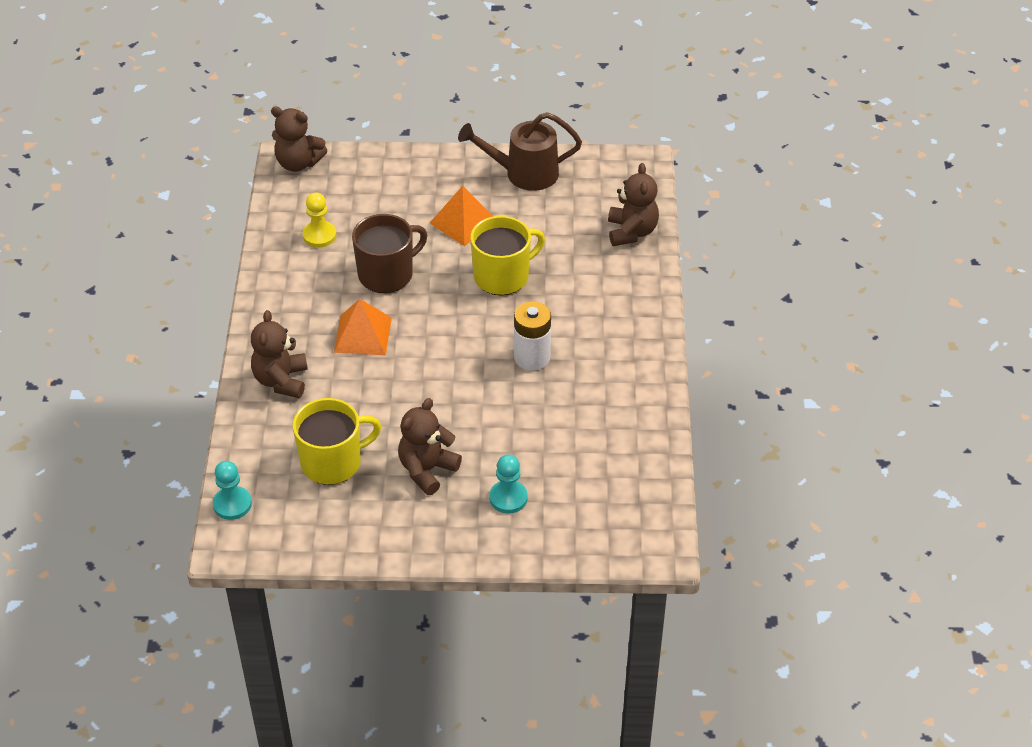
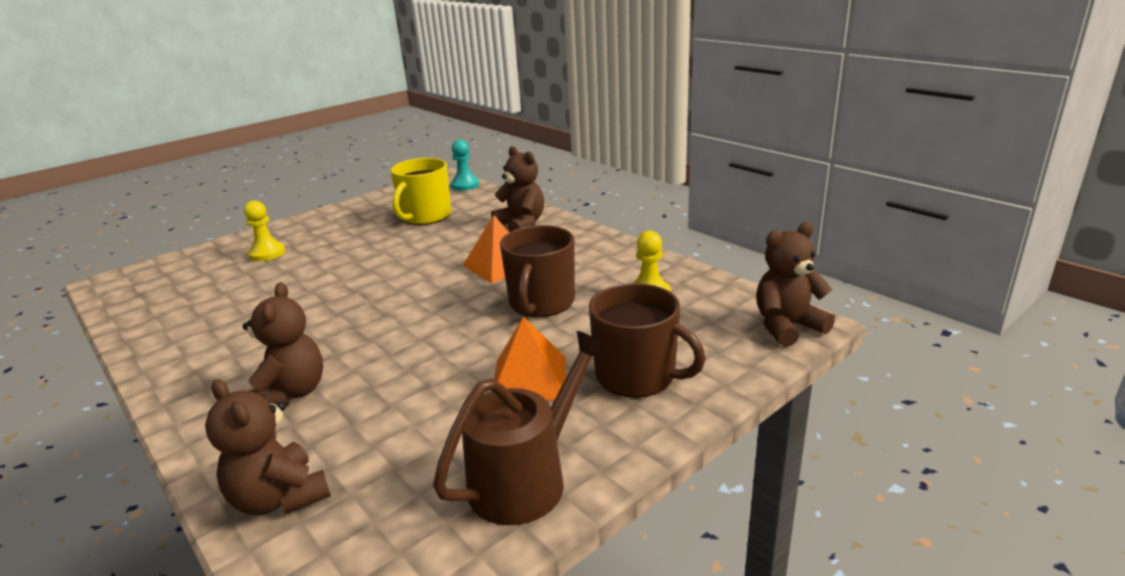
camera: 140 degrees right, 20 degrees down
brown teddy bear [398,398,462,495] -> brown teddy bear moved to [243,282,323,406]
yellow mug [470,216,545,295] -> none
turquoise pawn [489,455,528,513] -> yellow pawn [244,201,285,261]
white battery [514,301,551,371] -> none
none -> brown mug [589,283,706,398]

